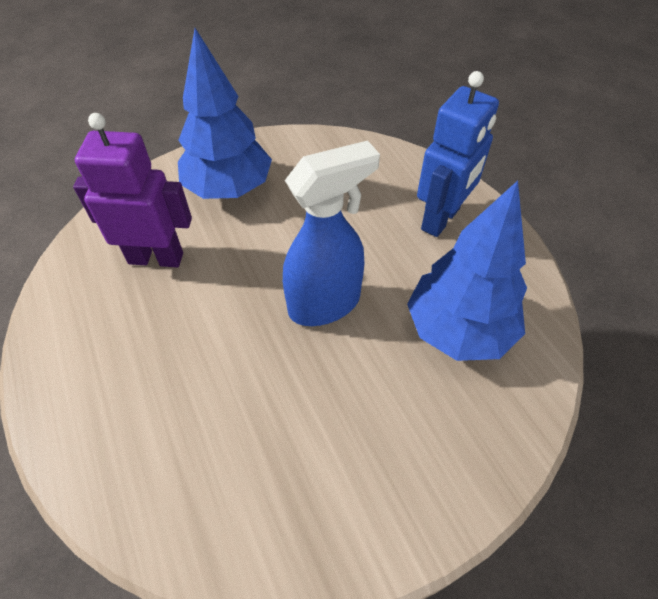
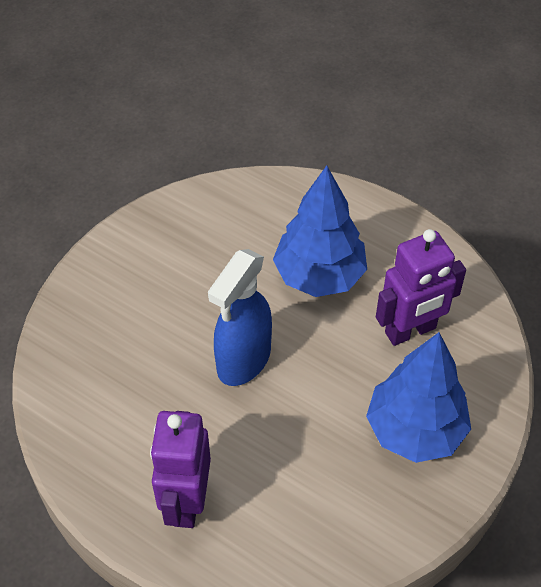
camera: 150 degrees right, 0 degrees up
blue tree [407,181,527,361] -> blue tree moved to [273,165,367,297]
blue robot [417,71,499,237] -> purple robot [150,411,211,528]

